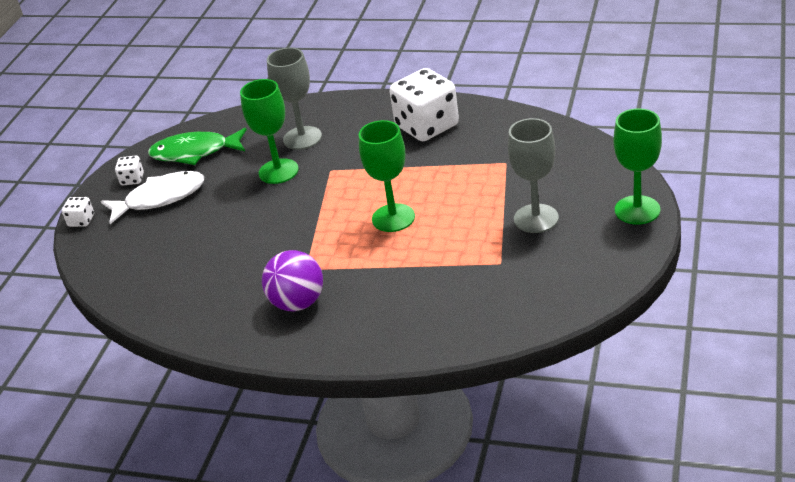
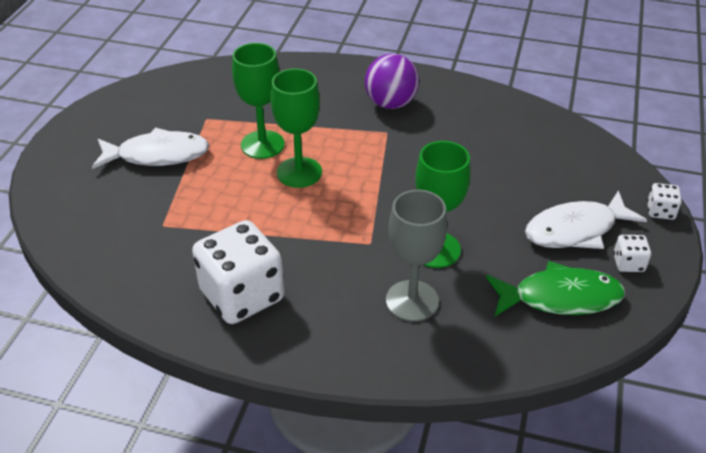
camera: 175 degrees right, 5 degrees up
grey goblet [508,118,559,233] -> white fish [92,128,210,169]
green goblet [614,108,662,225] -> green goblet moved to [232,43,285,159]

